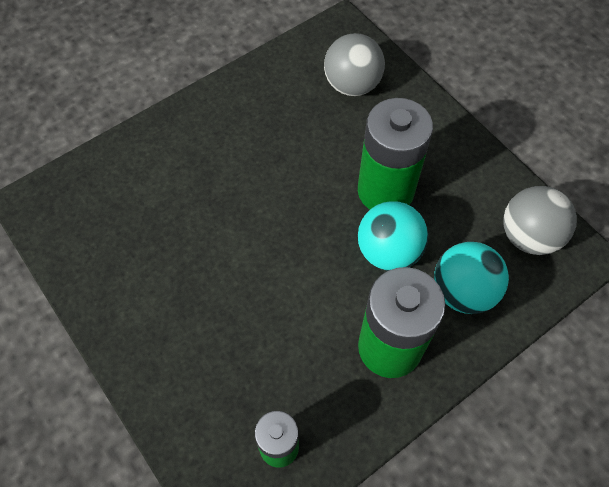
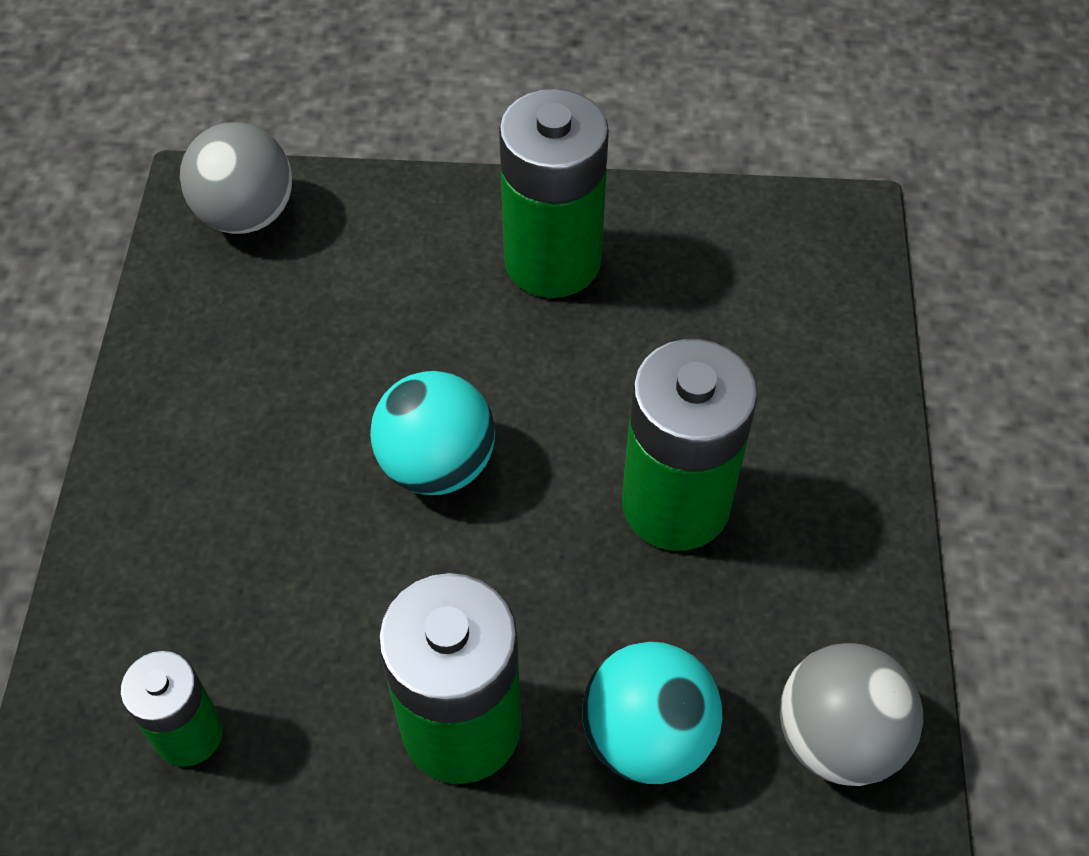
camera: 40 degrees right, 5 degrees down
grey ball [324,33,385,96] -> grey ball moved to [180,122,292,234]
turquoise ball [358,201,429,271] -> turquoise ball moved to [370,371,495,495]
none -> green battery [499,89,609,298]

